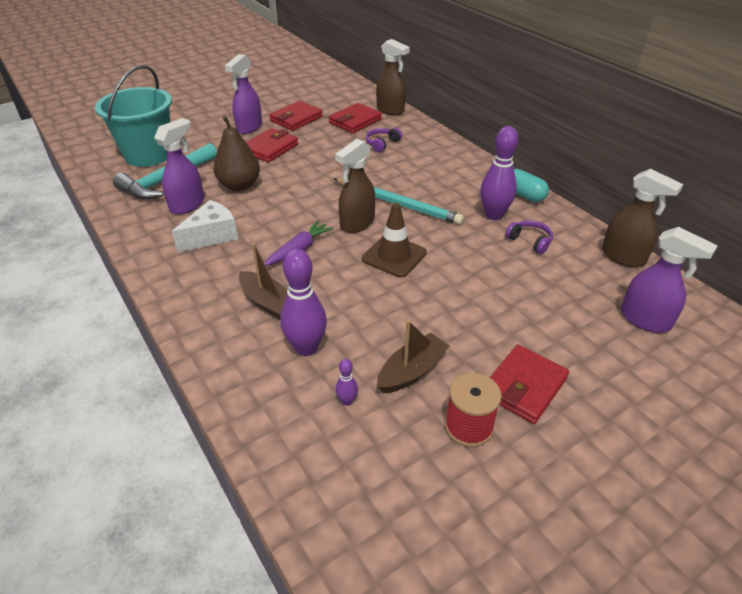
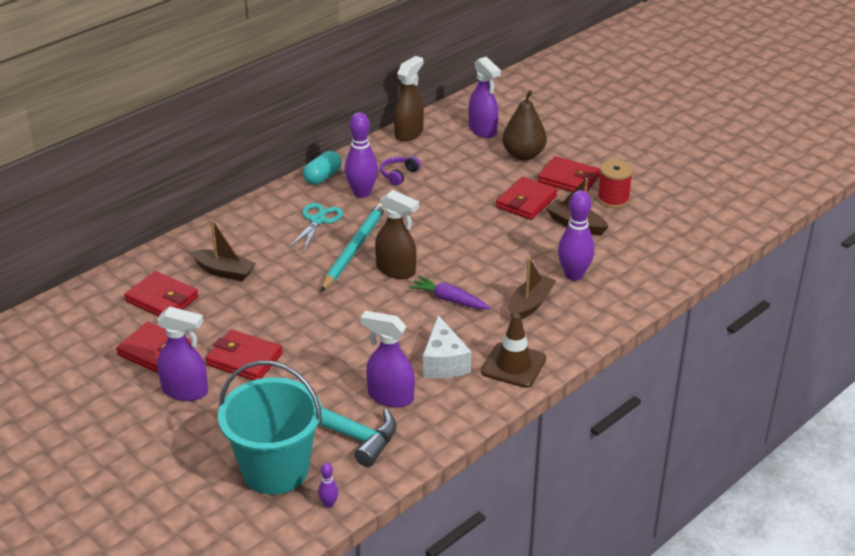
camera: 100 degrees left, 5 degrees down
white cheese [172,200,238,252] -> white cheese turned 135 degrees counterclockwise [423,315,471,378]
brown pear [214,116,260,191] -> brown pear moved to [502,90,547,160]
purple bowling pin [336,359,358,406] -> purple bowling pin moved to [318,463,339,508]
brown traffic cone [362,203,427,277] -> brown traffic cone moved to [481,313,546,388]
purple headphones [366,127,402,152] -> brown boat [191,219,256,281]
brown spray bottle [376,39,410,116] -> none
purple spray bottle [621,227,718,333] -> purple spray bottle turned 120 degrees clockwise [469,56,501,138]
none -> turquoise scissors [289,203,343,251]
none -> red wallet [496,177,558,220]

